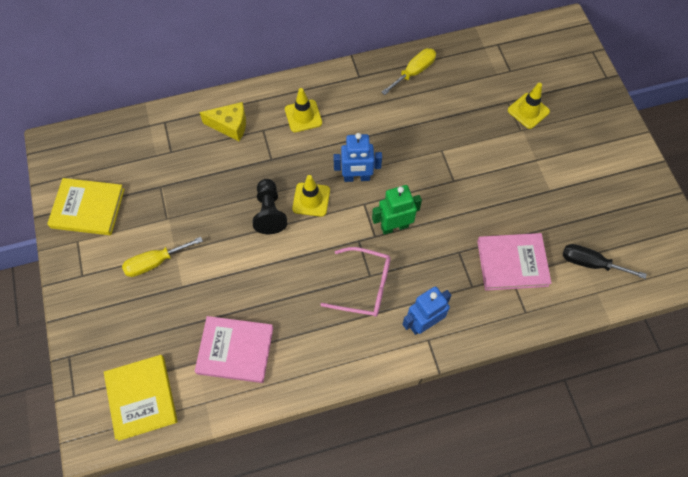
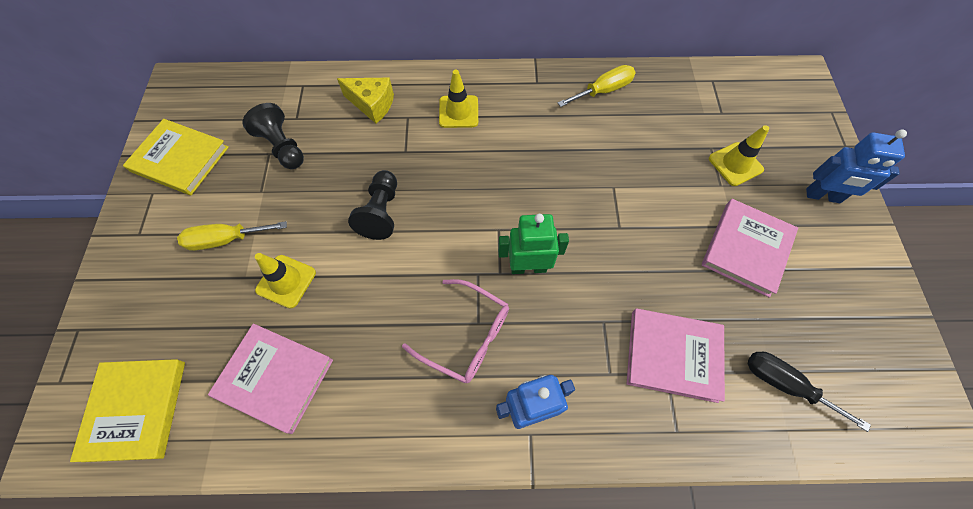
camera: 15 degrees right, 0 degrees up
yellow traffic cone [292,175,330,217] -> yellow traffic cone moved to [255,253,316,309]
blue robot [333,133,382,182] -> blue robot moved to [806,129,907,203]
none -> black pawn [242,103,304,169]
none -> pink book [702,199,798,297]

